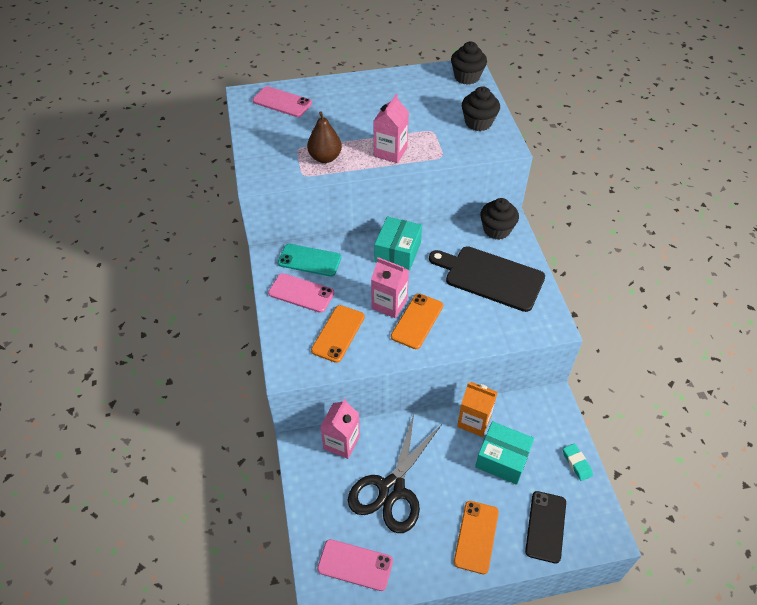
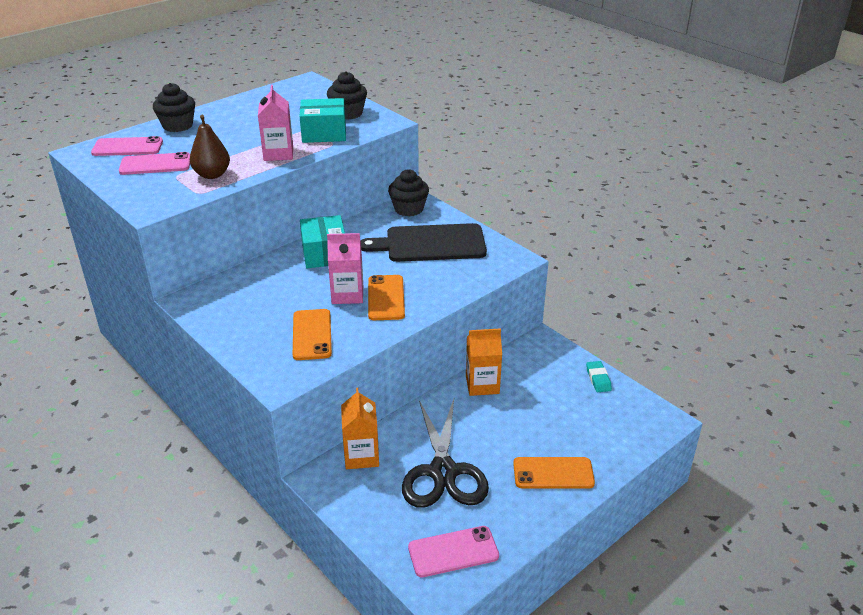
camera: 30 degrees left, 15 degrees down
pink phone [268,273,334,313] -> pink phone moved to [119,152,190,175]
turquoise phone [278,244,341,277] -> none
pink carton [320,399,360,459] -> orange carton [341,388,379,469]
black cupcake [451,42,487,85] -> black cupcake moved to [153,83,195,132]
orange phone [454,501,499,574] -> orange phone turned 75 degrees counterclockwise [513,457,595,489]
turquoise box [475,421,534,485] -> turquoise box moved to [299,98,346,143]
black phone [525,491,566,564] -> none
turquoise eraser [563,444,593,481] -> turquoise eraser turned 45 degrees clockwise [586,361,612,392]

